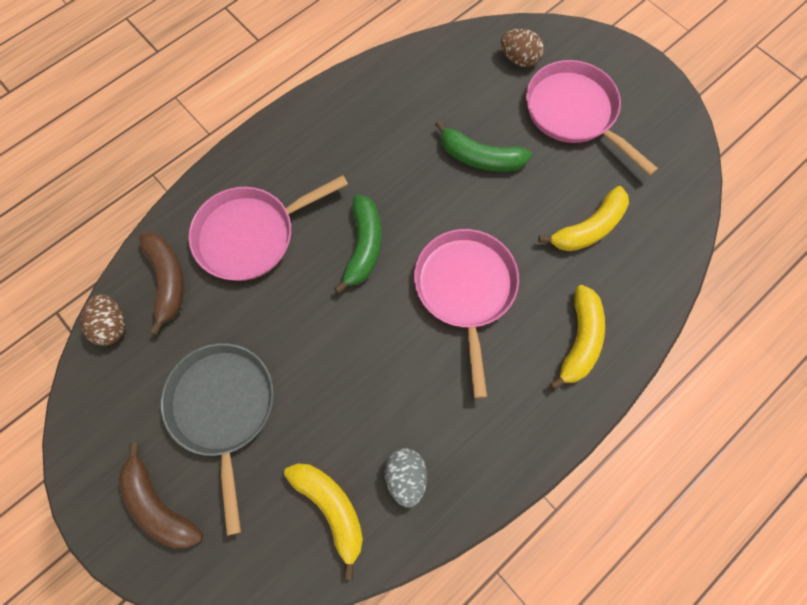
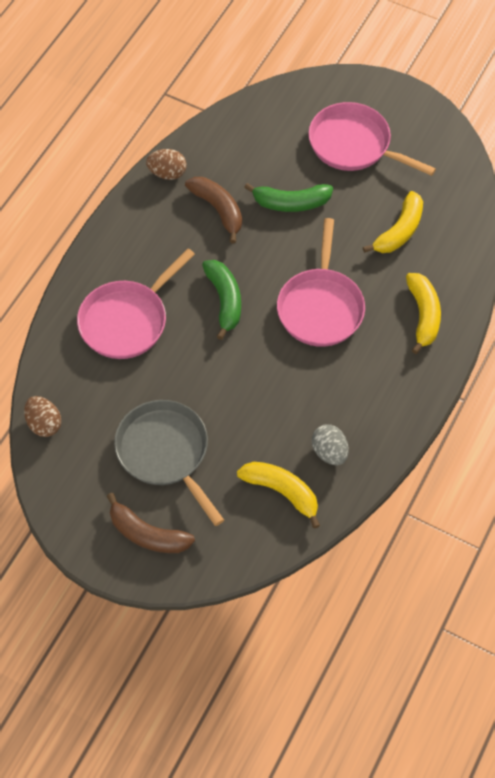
camera: 20 degrees left, 10 degrees down
brown banana [139,232,184,335] -> brown banana moved to [185,177,242,243]
pink pan [414,229,519,398] -> pink pan turned 150 degrees counterclockwise [277,218,365,347]
brown egg [501,29,544,67] -> brown egg moved to [146,149,187,180]

